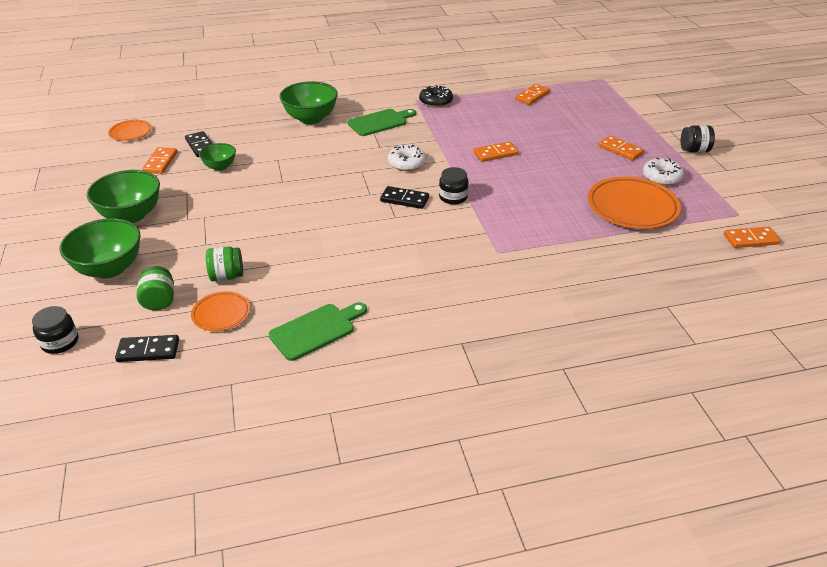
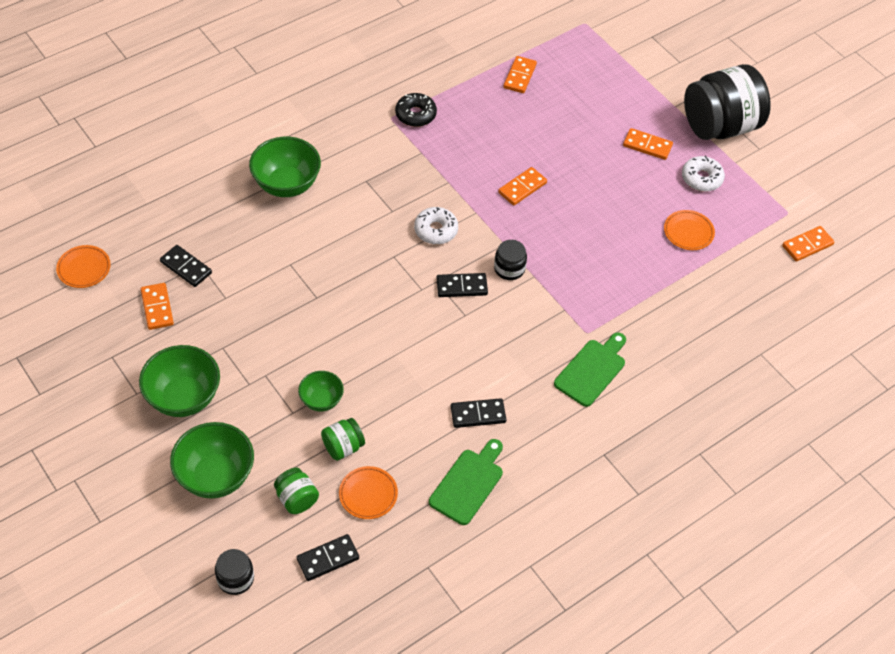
camera: 25 degrees left, 15 degrees up
green bowl [199,143,236,171] -> green bowl moved to [298,371,344,412]
green cutting board [348,109,416,136] -> green cutting board moved to [554,332,626,407]
orange plate [588,177,681,229] -> orange plate [664,210,715,250], size x0.54
black jar [681,125,715,153] -> black jar [684,64,771,140], size x2.27
none -> black domino [451,398,506,428]

